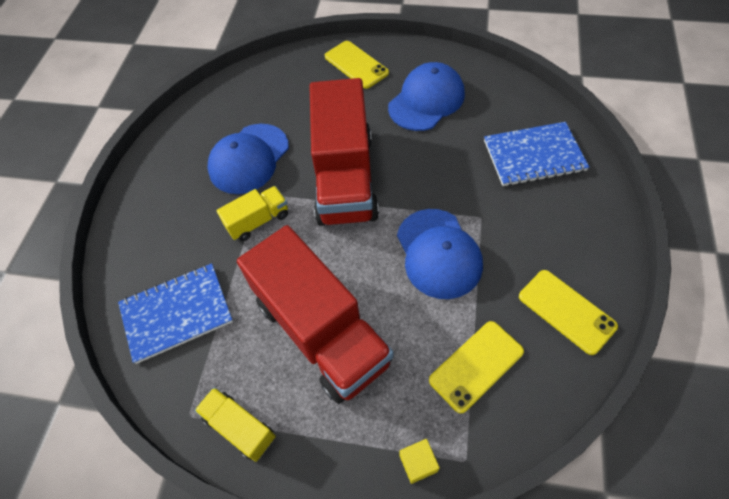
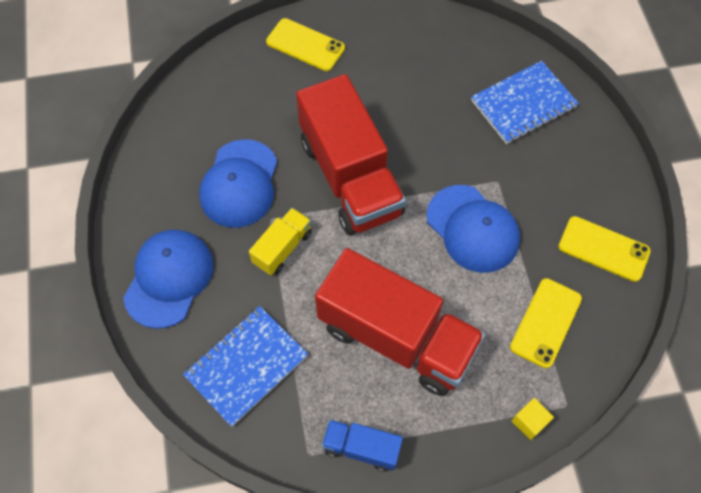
camera: 25 degrees left, 5 degrees up
yellow truck [194,387,276,462] -> blue truck [322,420,403,472]
blue cap [388,62,465,131] -> blue cap moved to [123,230,213,329]

